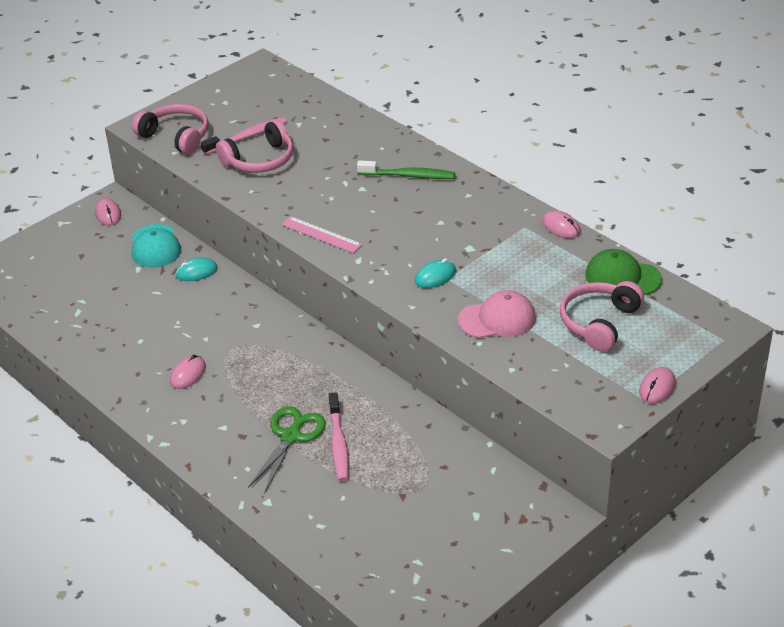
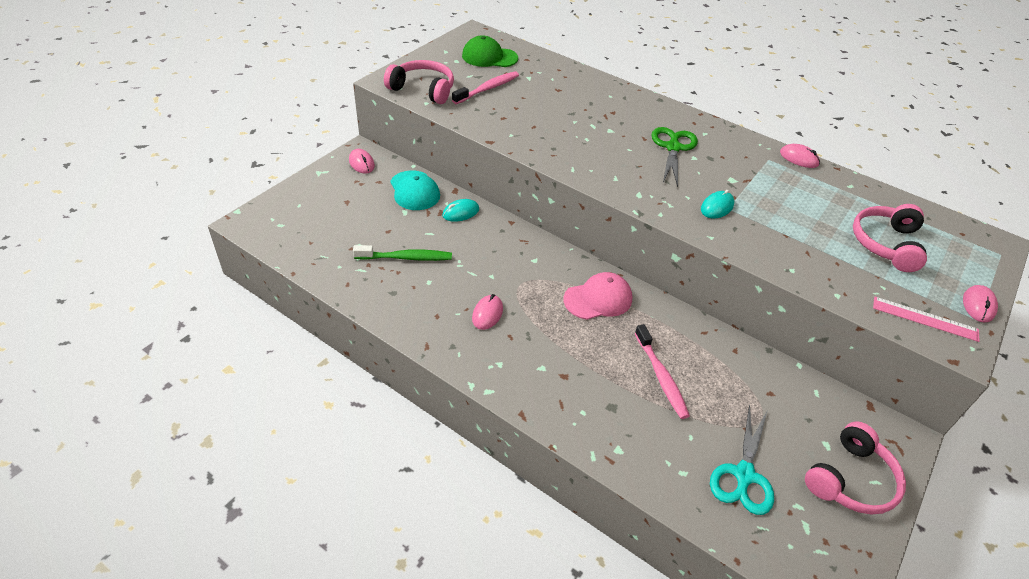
camera: 15 degrees left, 5 degrees up
pink headphones [216,120,294,173] -> pink headphones moved to [805,421,906,515]
green scissors [248,406,326,494] -> green scissors moved to [651,127,698,187]
pink ruler [282,216,363,253] -> pink ruler moved to [873,297,980,342]
green toothbrush [357,160,455,179] -> green toothbrush moved to [353,245,452,261]
pink cap [458,290,536,338] -> pink cap moved to [564,272,632,320]
green cap [585,249,662,295] -> green cap moved to [462,35,518,67]
none -> turquoise scissors [710,404,774,515]

